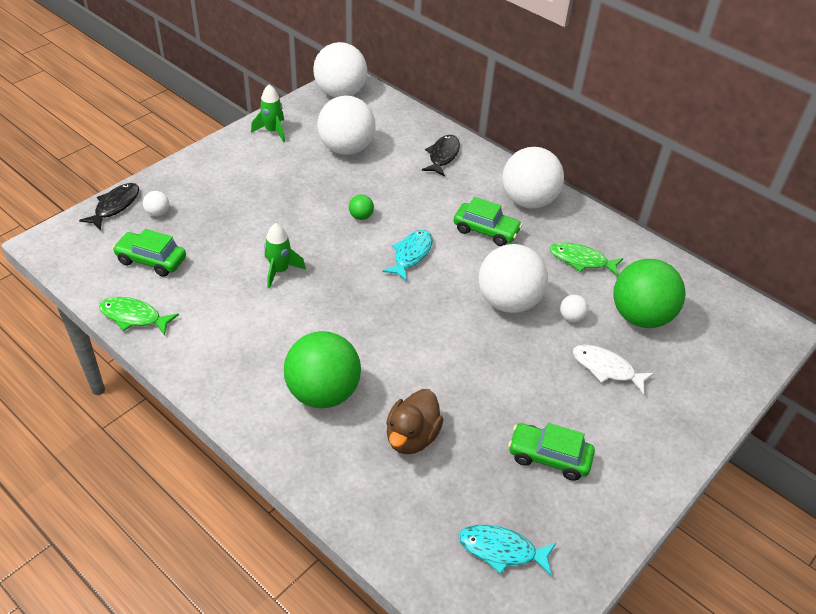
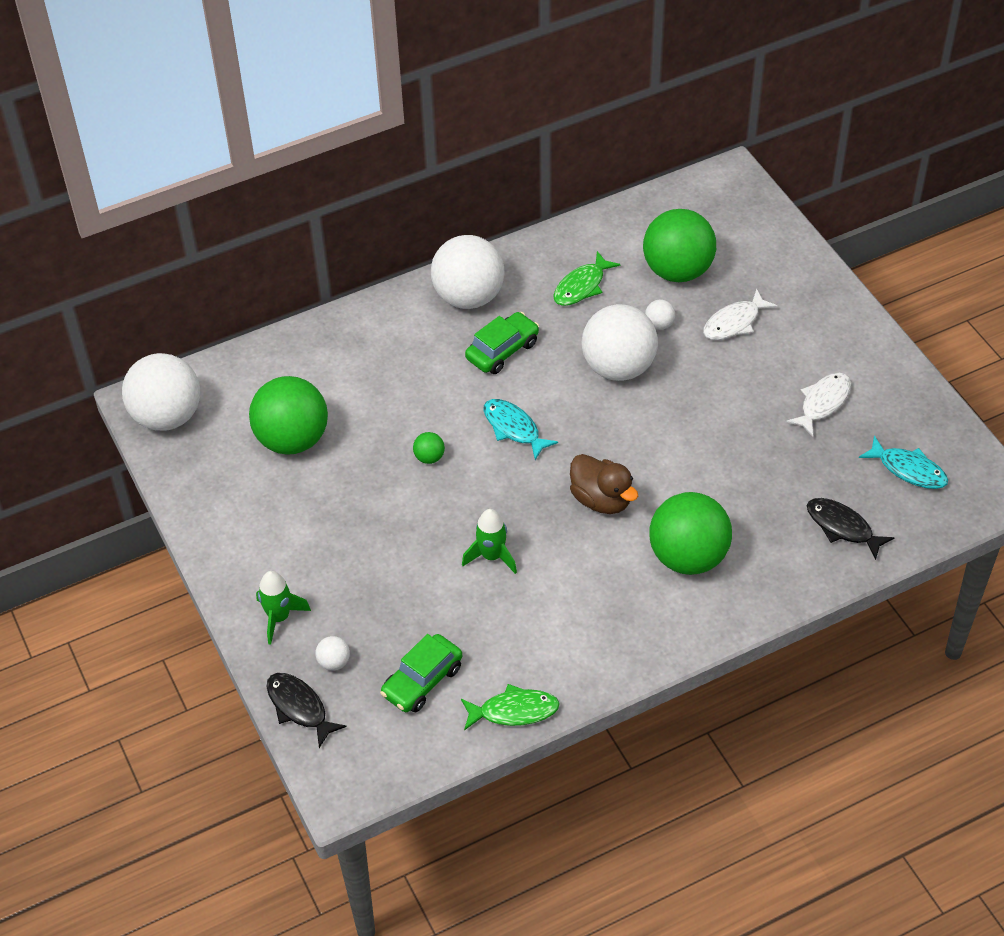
camera: 65 degrees left, 5 degrees up
green fish [99,297,179,335] -> green fish turned 135 degrees counterclockwise [461,684,560,730]
green rocket [251,84,285,142] -> green rocket moved to [256,571,311,645]
white ball [317,96,376,155] -> green ball [249,376,328,455]
brown duck [386,389,444,454] -> brown duck moved to [570,454,638,514]
black fish [422,135,460,177] -> black fish moved to [807,498,894,560]
turquoise fish [458,525,556,576] -> turquoise fish turned 90 degrees counterclockwise [859,436,948,489]
green car [508,423,595,481] -> white fish [786,373,851,437]

